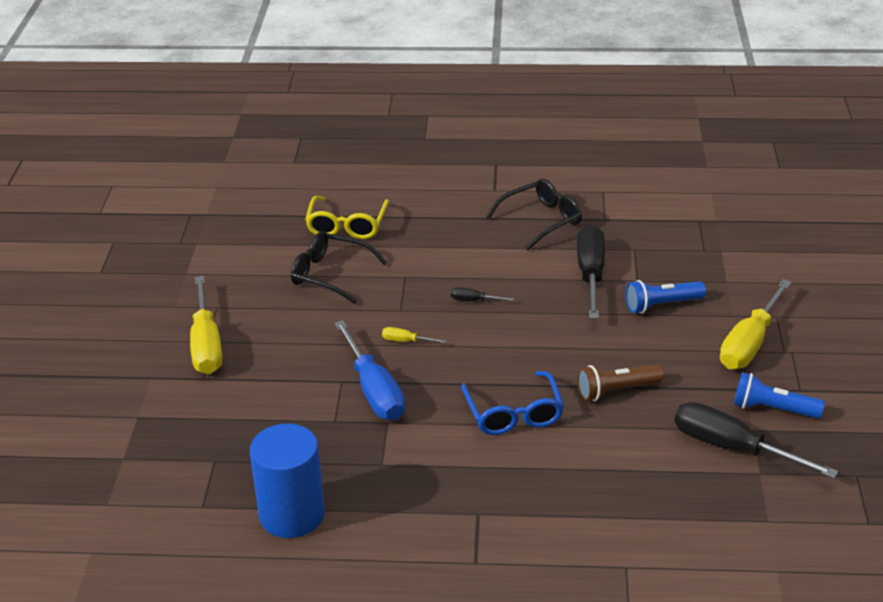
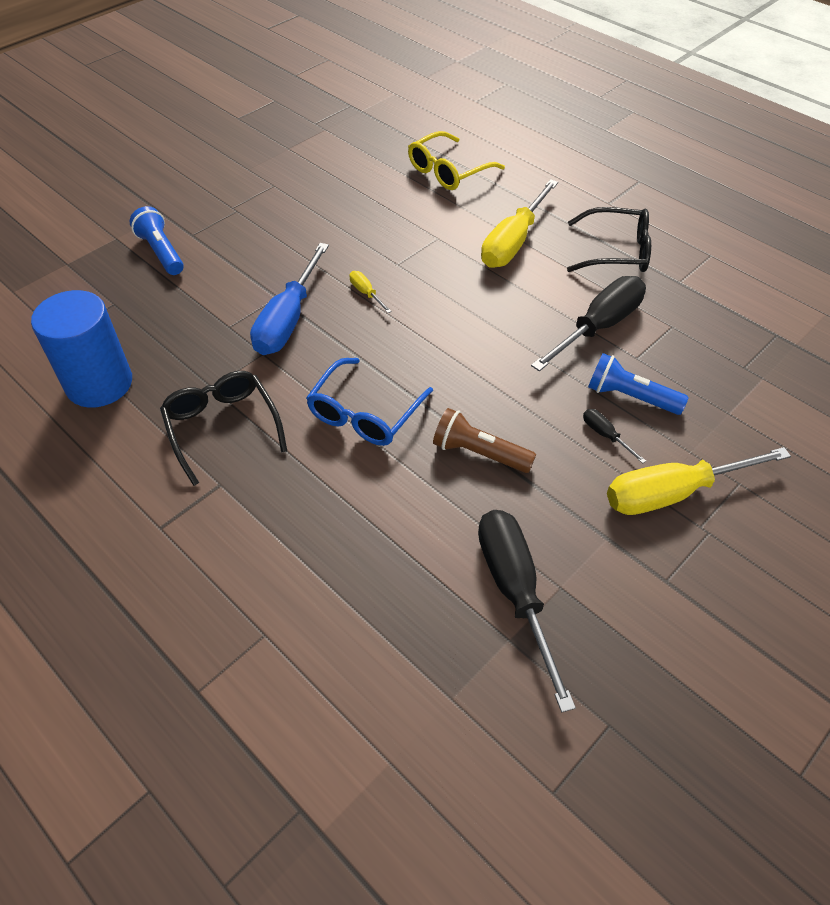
camera: 40 degrees right, 15 degrees up
yellow screwdriver [190,276,222,374] -> yellow screwdriver moved to [481,179,558,268]
black glasses [291,231,388,305] -> black glasses moved to [160,371,287,486]
black screwdriver [451,287,514,301] -> black screwdriver moved to [583,409,646,464]
blue flashlight [734,372,825,419] -> blue flashlight moved to [129,206,184,275]

